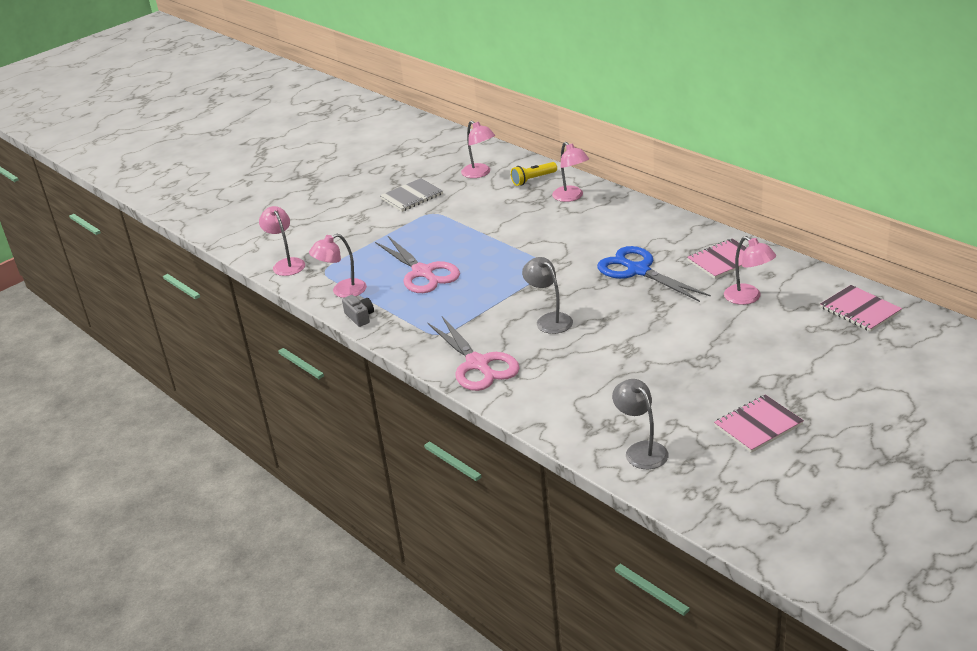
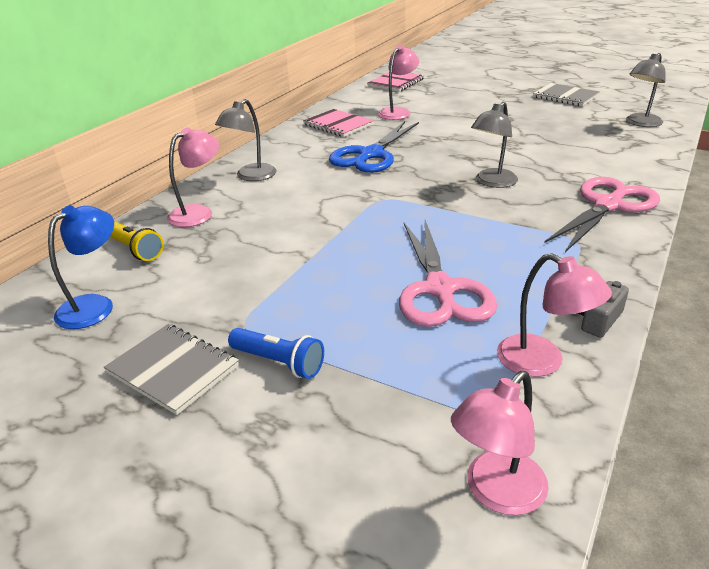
camera: 110 degrees left, 0 degrees up
pink scissors [375,236,460,293] -> pink scissors turned 135 degrees clockwise [399,220,497,327]
pink lamp [461,121,495,178] -> blue lamp [48,205,114,329]
pink notebook [714,395,804,453] -> grey notebook [533,83,600,106]
none -> grey lamp [215,99,276,181]
none -> blue flashlight [228,328,324,379]

